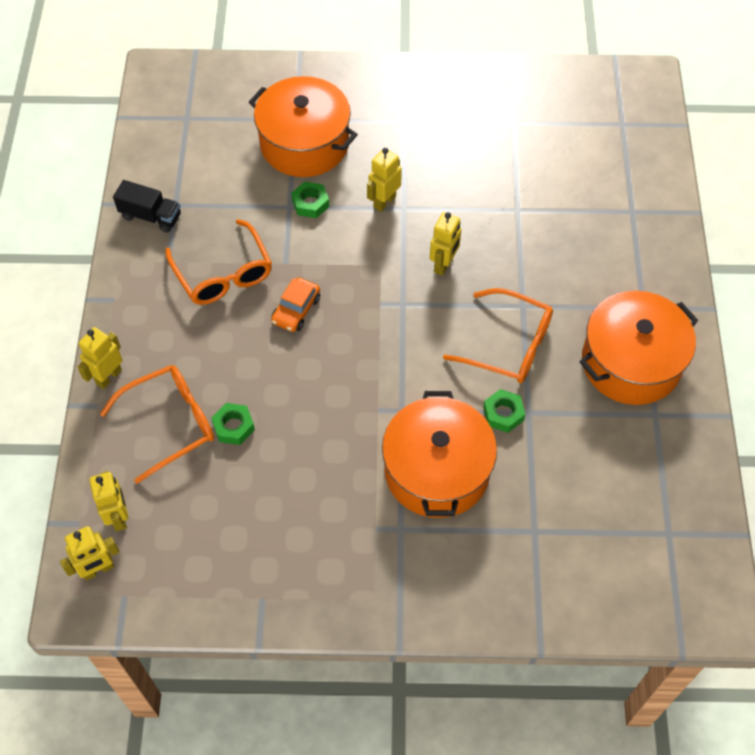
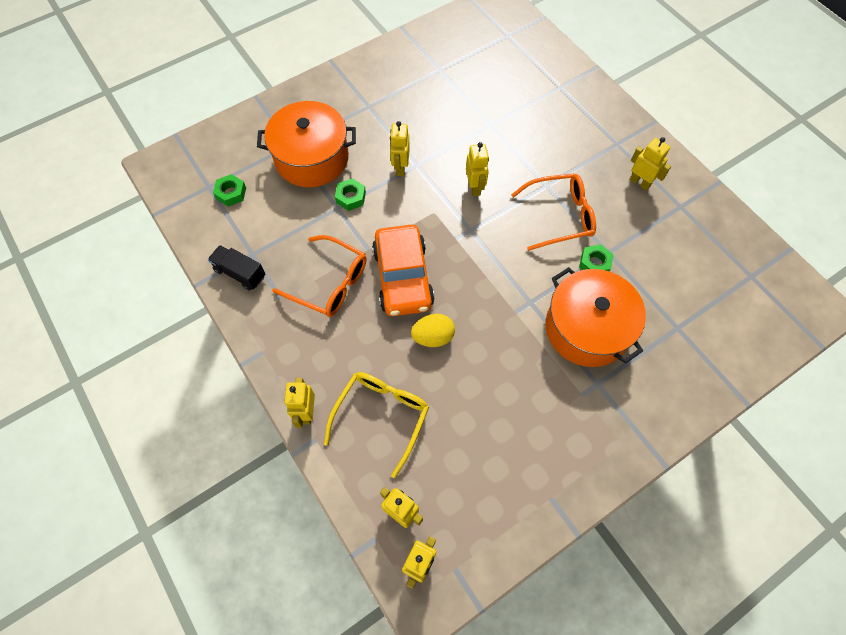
camera: 35 degrees left, 5 degrees up
orange glasses [100,365,214,484] -> yellow glasses [324,372,429,478]
black truck [113,180,181,232] -> black truck turned 135 degrees counterclockwise [208,245,266,291]
green nut [211,403,255,445] -> green nut moved to [213,174,246,206]
orange car [271,278,320,332] -> orange car [372,224,435,316], size x1.95
orange pot [579,291,698,405] -> yellow robot [629,137,671,191]
none -> yellow egg [411,314,455,347]

